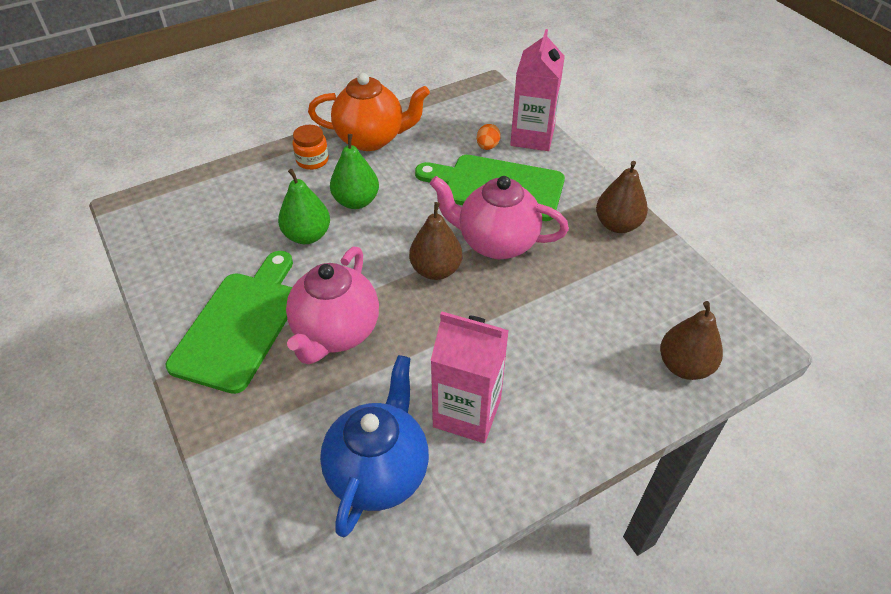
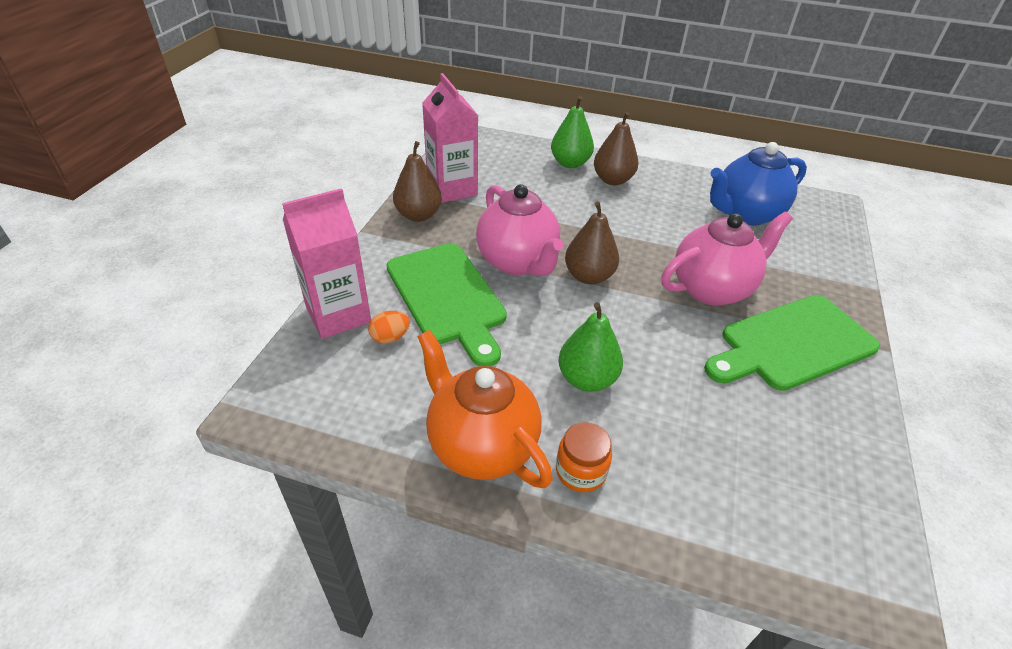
camera: 135 degrees left, 5 degrees down
green pear [278,169,330,244] -> green pear moved to [551,96,594,168]
pink carton [430,312,509,443] -> pink carton moved to [422,73,478,203]
brown pear [660,301,723,380] -> brown pear moved to [594,112,638,185]

